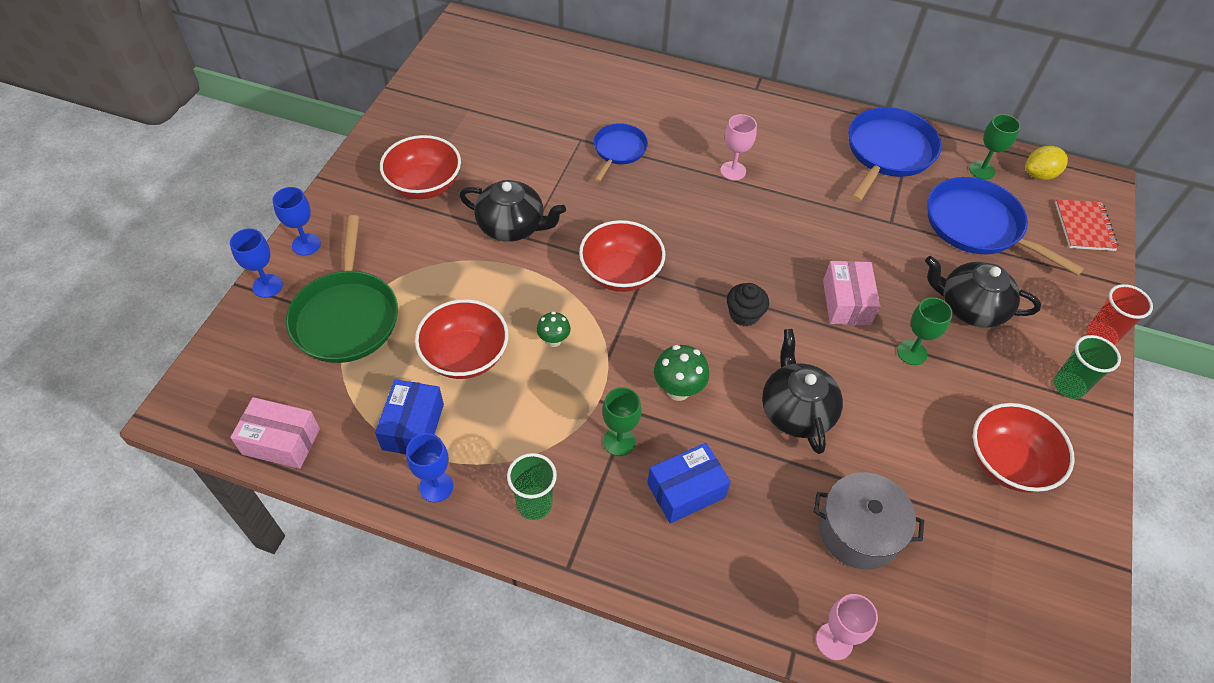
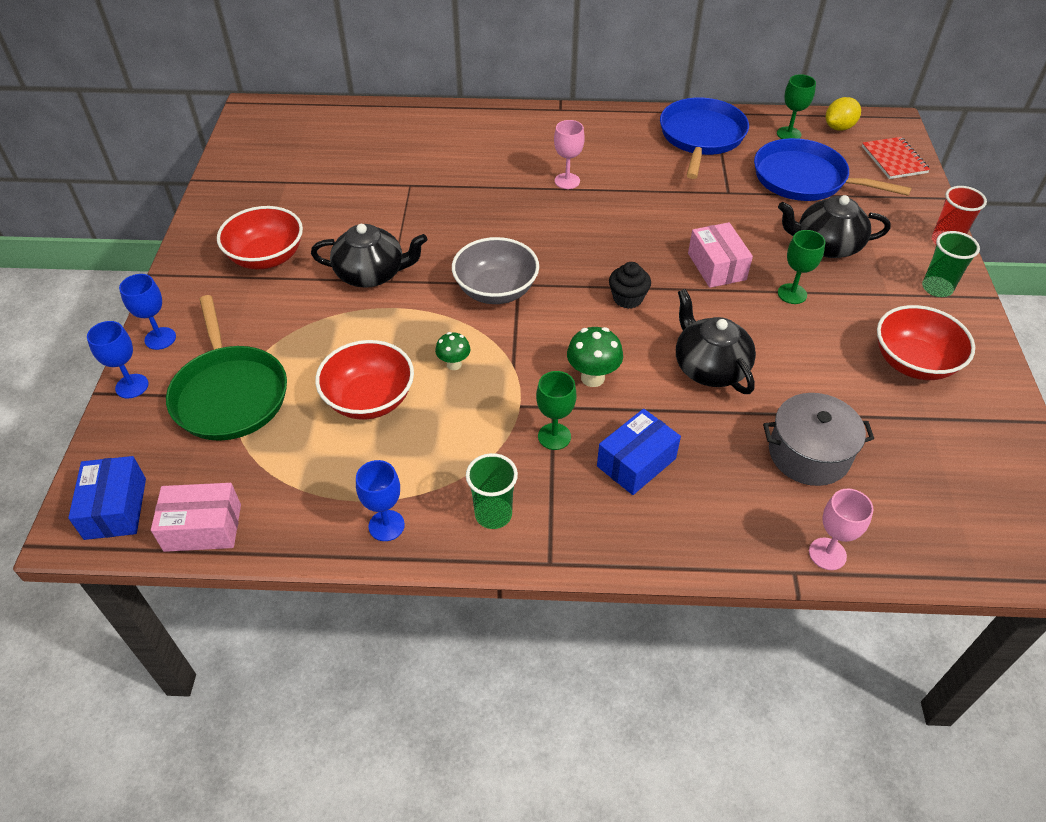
camera: 15 degrees left, 5 degrees down
blue box [375,379,444,454] -> blue box moved to [68,456,146,540]
red bowl [579,220,665,292] -> grey bowl [452,237,539,304]
blue pan [594,123,648,182] -> none

